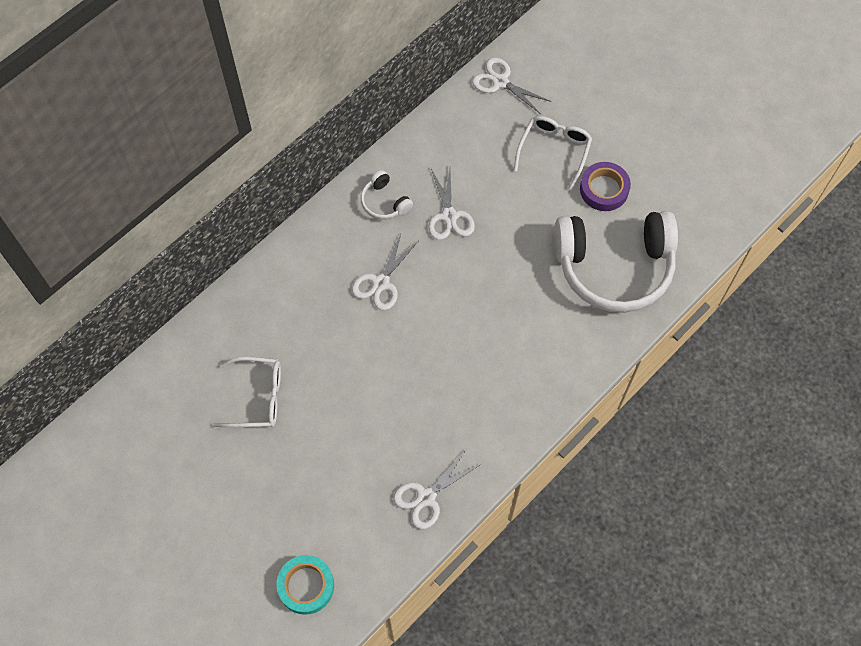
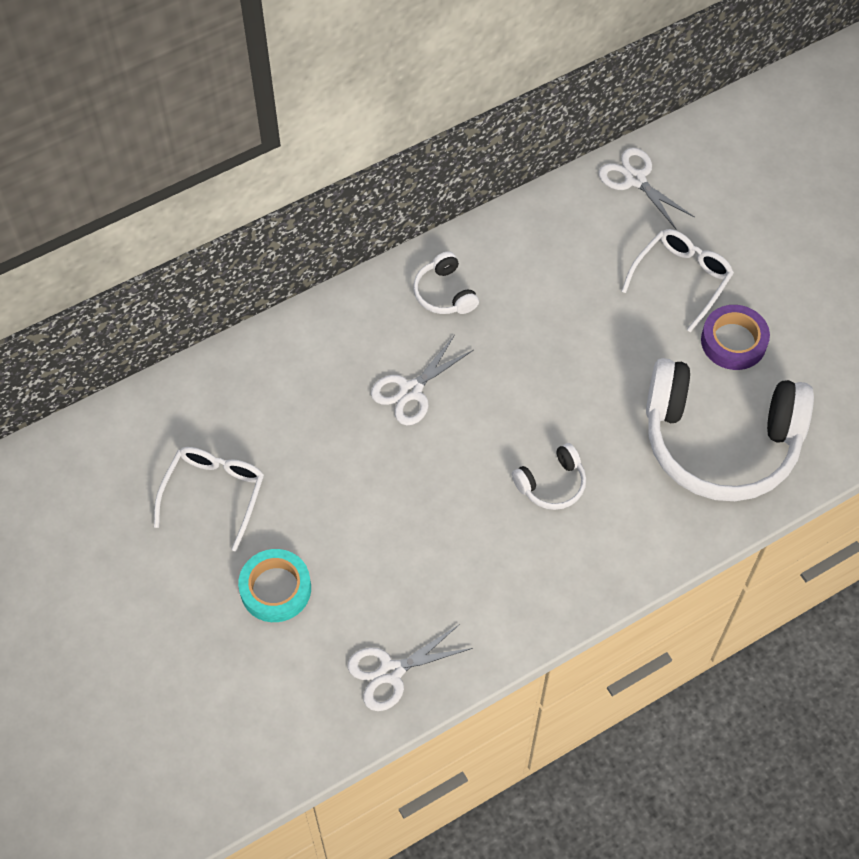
camera: 15 degrees right, 5 degrees down
white glasses [213,357,281,427] -> white glasses turned 90 degrees counterclockwise [154,447,264,551]
turquoise tape [277,555,334,615] -> turquoise tape moved to [238,549,311,622]
white scissors [428,169,475,240] -> none
none -> white headphones [512,443,586,510]

